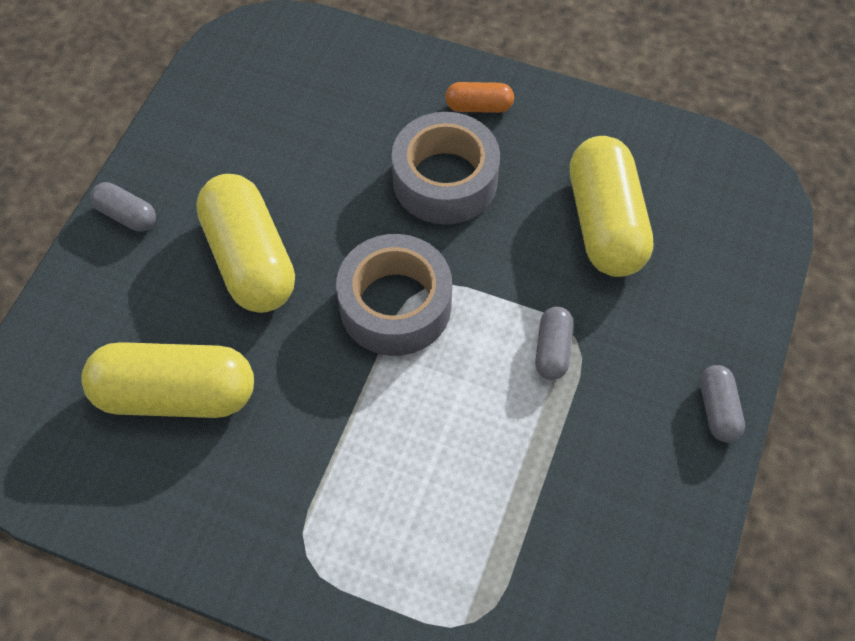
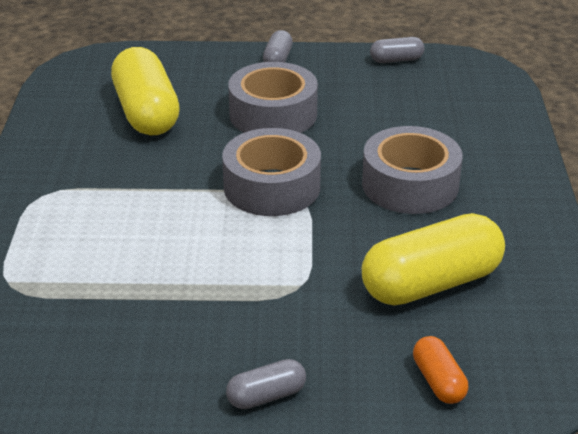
camera: 70 degrees right, 25 degrees down
yellow capsule [196,174,295,313] -> grey tape [228,62,318,133]
orange capsule [445,82,514,113] -> orange capsule moved to [413,336,468,404]
grey capsule [535,307,573,380] -> grey capsule moved to [370,37,424,63]

